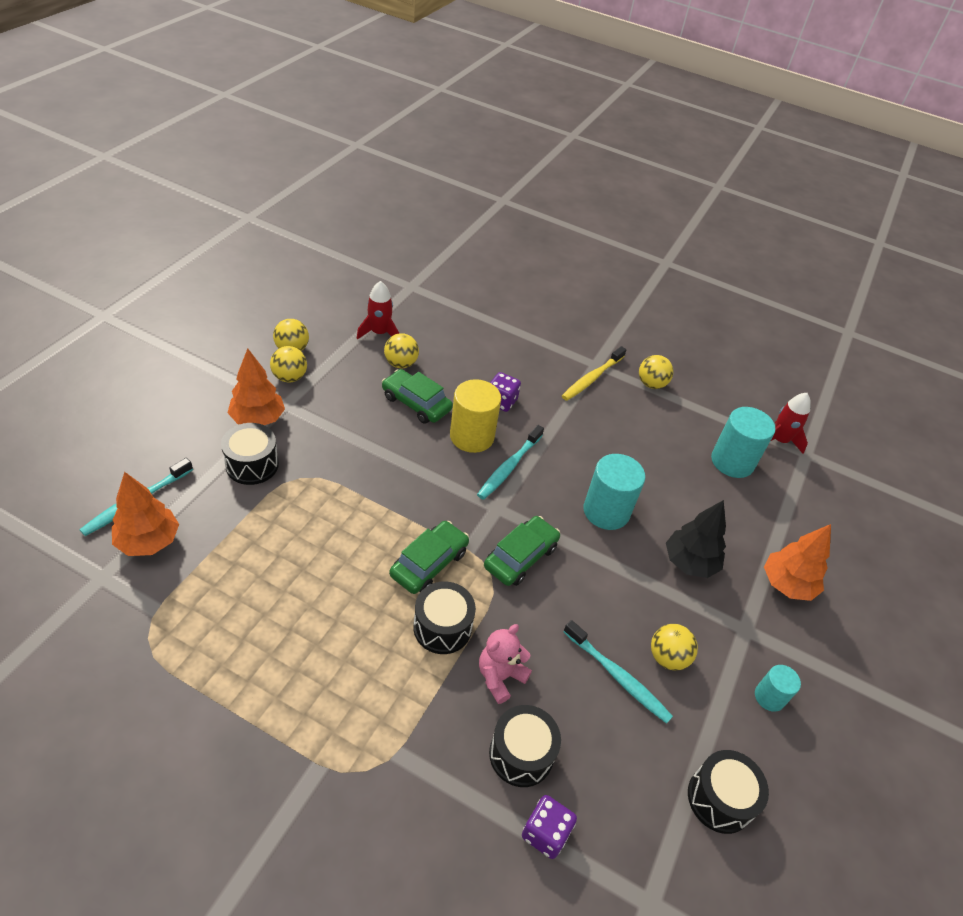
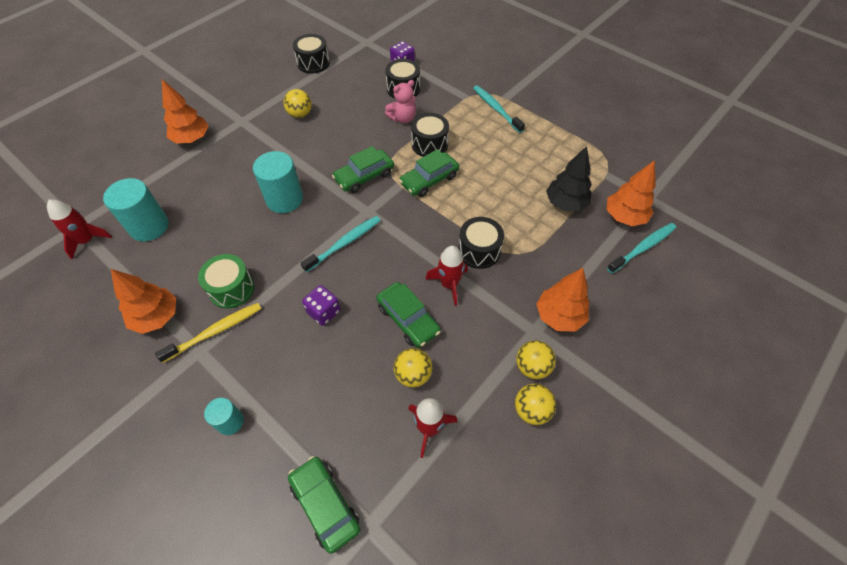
camera: 160 degrees left, 10 degrees up
black drum [221,423,279,485] -> black drum moved to [458,217,504,269]
yellow cylinder [450,379,501,453] -> none
turquoise toothbrush [564,620,673,724] -> turquoise toothbrush moved to [473,85,525,133]
yellow ball [639,355,673,389] -> orange tree [111,269,176,334]
black tree [666,500,726,578] -> black tree moved to [546,146,592,211]
turquoise cylinder [755,665,801,712] -> turquoise cylinder moved to [204,398,244,435]
none -> green drum [198,254,254,309]
none -> green car [288,456,361,554]
none -> red rocket [426,246,468,306]

